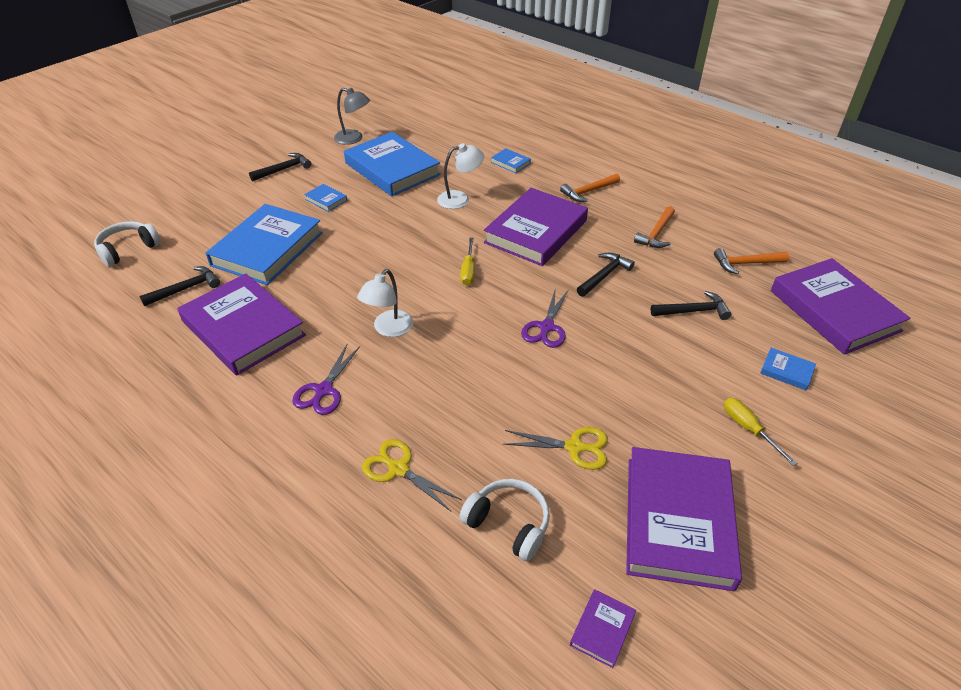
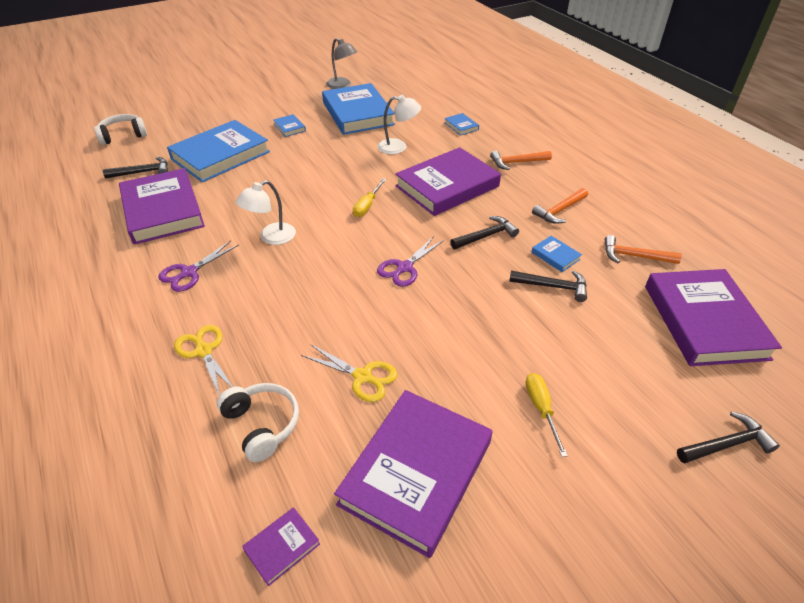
camera: 20 degrees right, 0 degrees up
black hammer [249,153,312,181] -> black hammer moved to [677,412,780,464]
blue book [760,348,816,390] -> blue book moved to [531,236,582,272]

